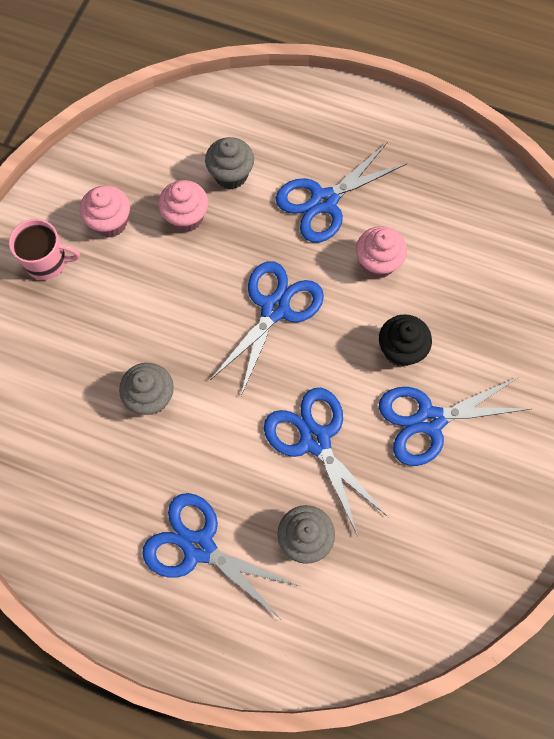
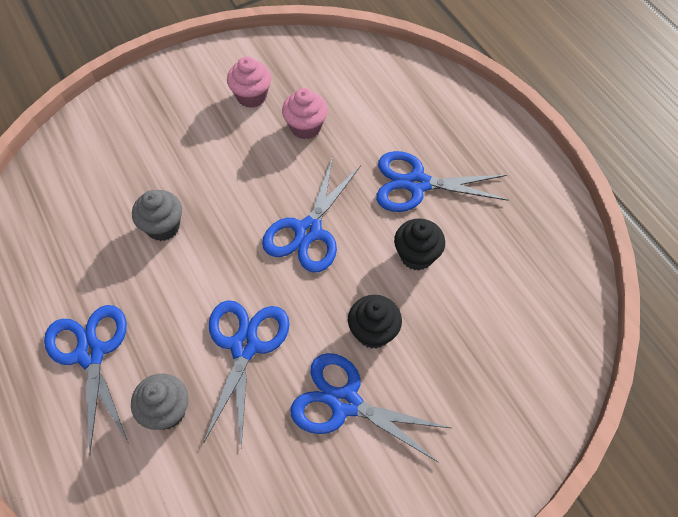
camera: 40 degrees right, 10 degrees down
pink mug [9,219,80,280] -> none
grey cupcake [205,137,254,189] -> none
blue scissors [210,261,324,396] -> blue scissors turned 135 degrees clockwise [262,157,361,273]
pink cupcake [356,226,407,279] -> black cupcake [394,218,445,270]

